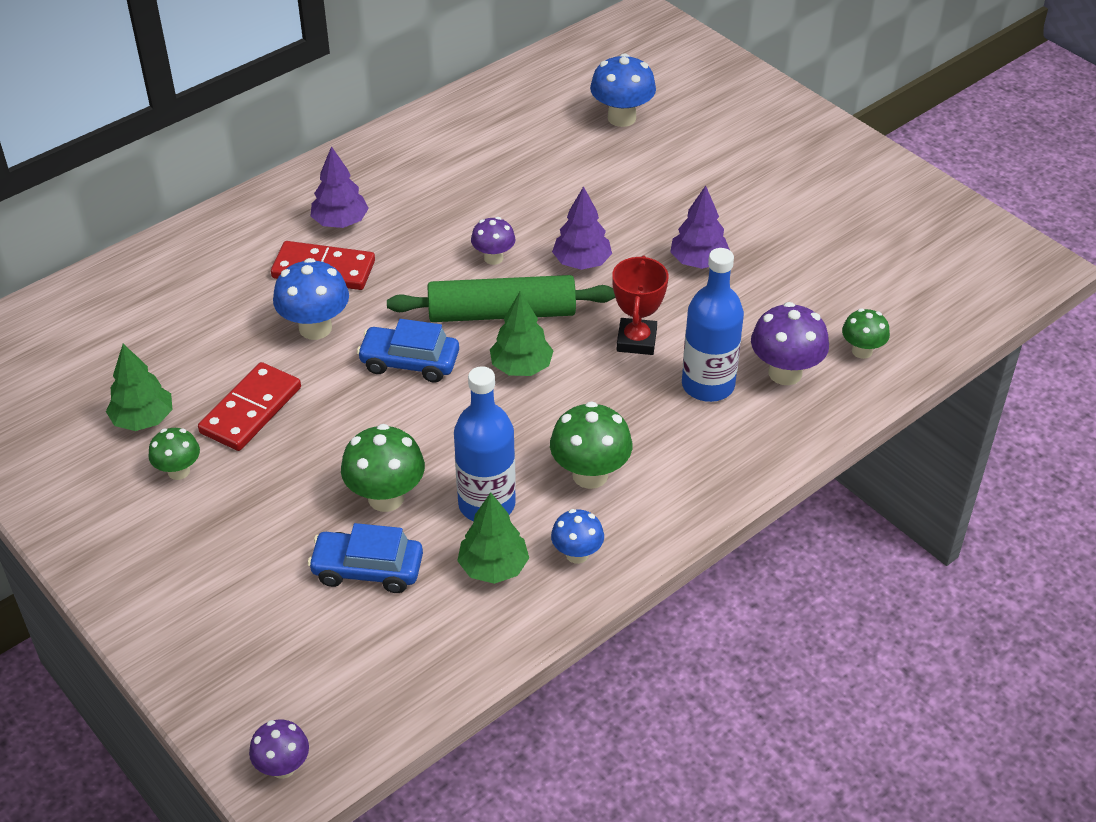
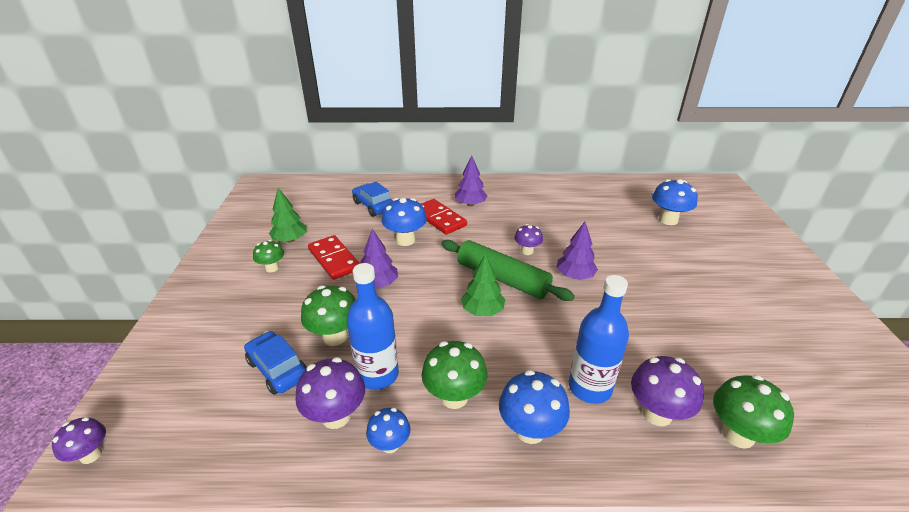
camera: 40 degrees right, 10 degrees down
red domino [198,362,301,451] -> red domino turned 75 degrees clockwise [308,235,360,280]
blue car [357,319,459,382] -> blue car moved to [352,182,393,217]
green tree [457,492,529,584] -> purple mushroom [296,357,365,429]
red trophy [612,255,669,355] -> none
purple tree [670,186,730,269] -> purple tree moved to [361,229,398,289]
green mushroom [842,308,890,359] -> green mushroom [713,375,794,449], size x1.61
none -> blue mushroom [499,370,570,444]

